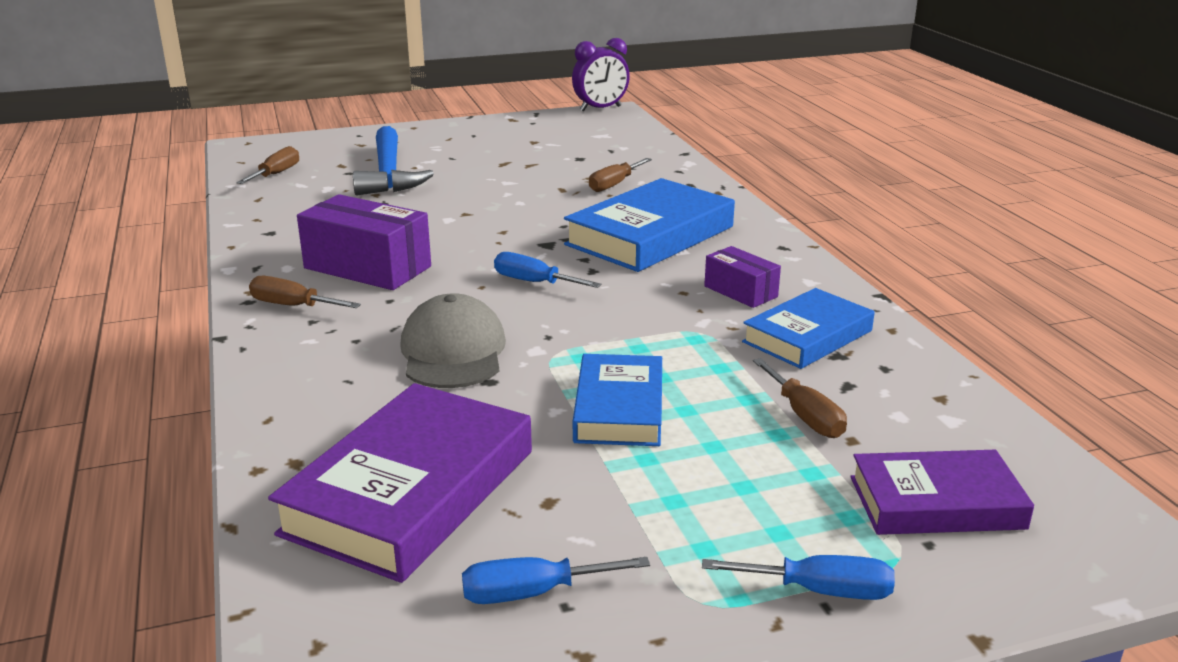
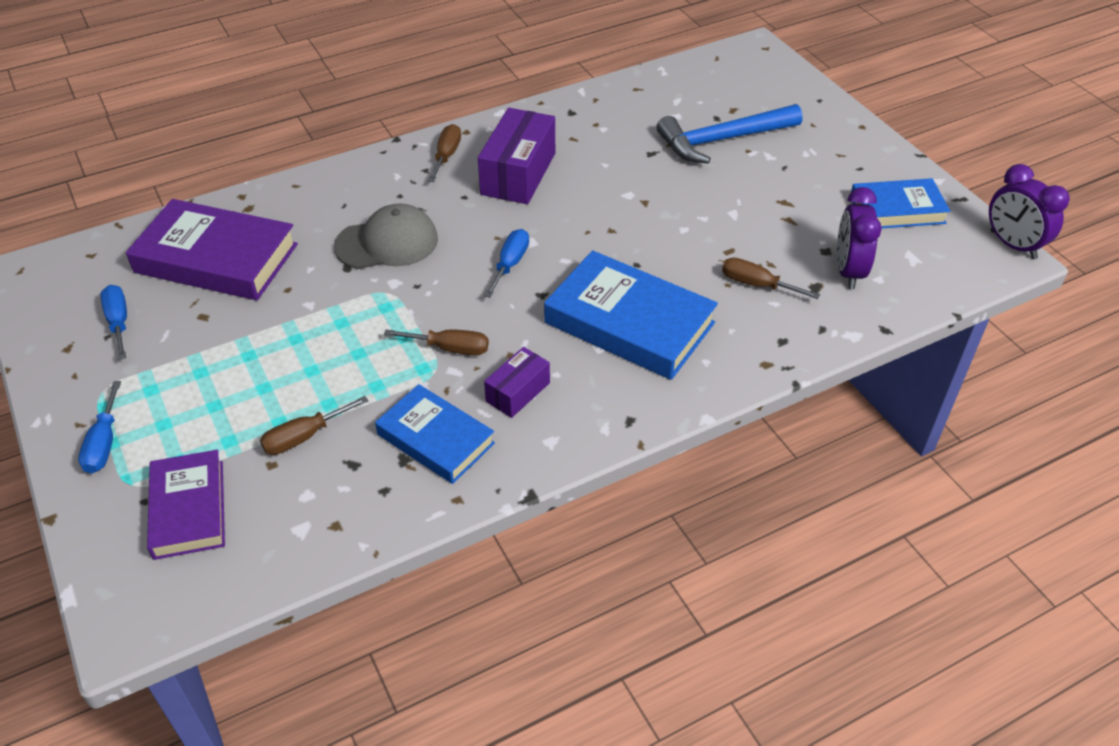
camera: 80 degrees right, 20 degrees up
brown screwdriver [236,146,299,184] -> brown screwdriver moved to [384,329,489,355]
blue book [573,354,662,446] -> blue book moved to [851,178,951,228]
none -> purple clock [837,187,882,289]

